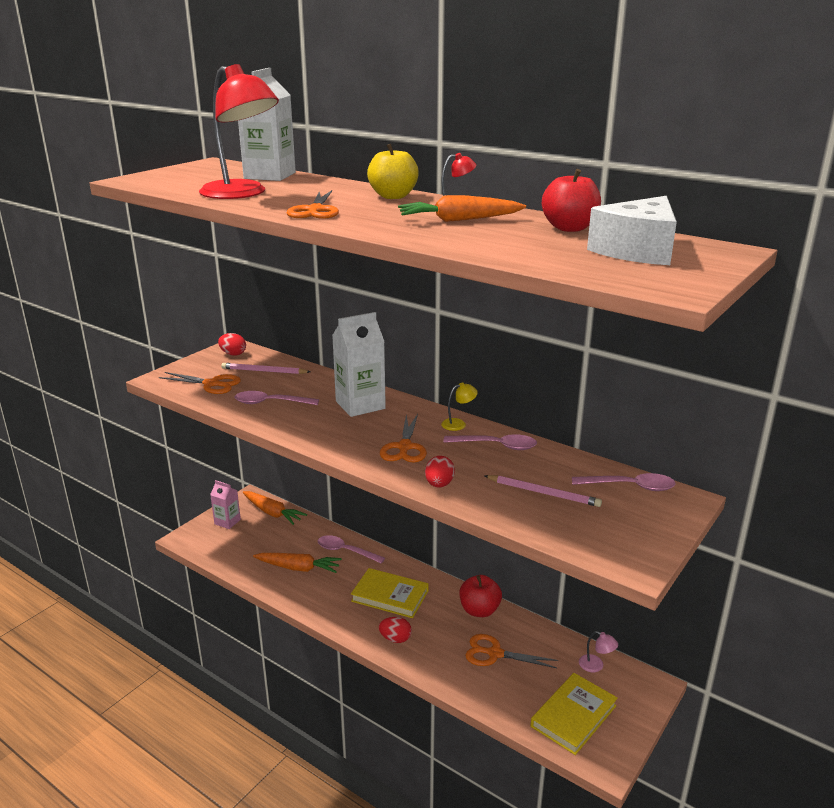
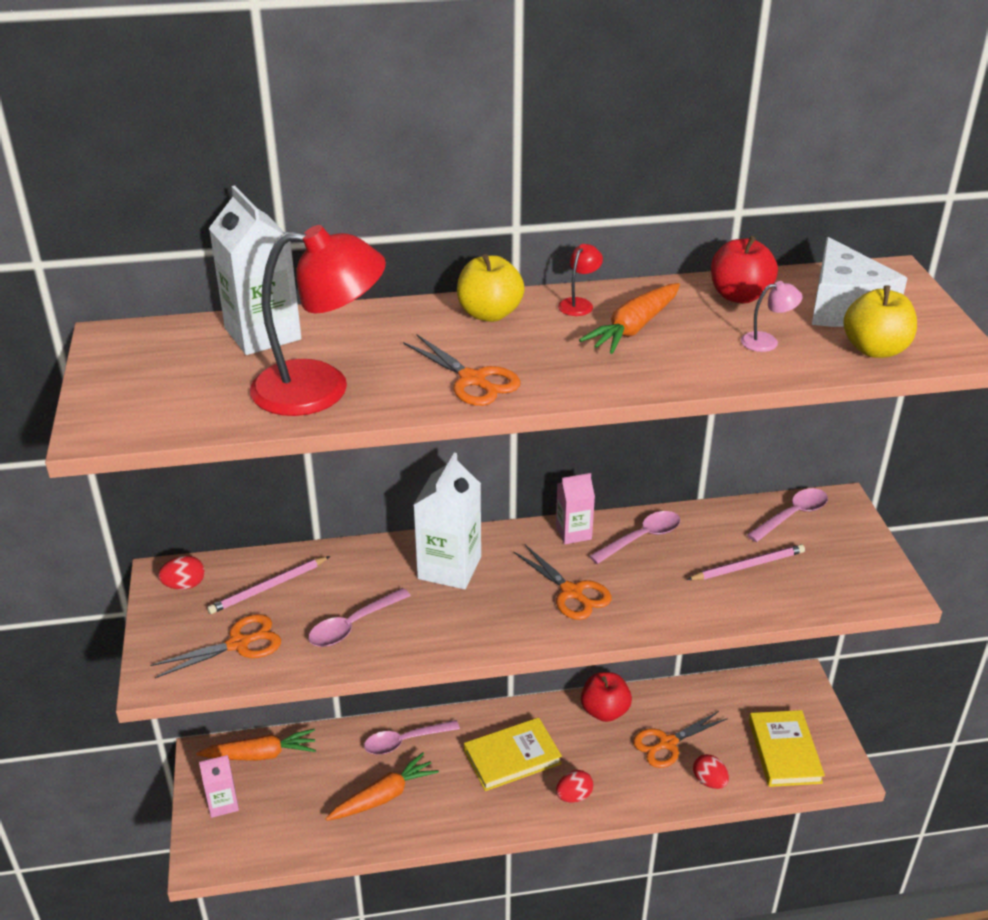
camera: 45 degrees left, 10 degrees up
red egg [425,456,455,488] -> red egg moved to [693,754,729,789]
yellow lamp [441,382,478,431] -> pink carton [556,473,595,544]
pink lamp [579,631,618,672] -> pink lamp moved to [741,281,803,352]
none -> yellow apple [843,286,917,358]

